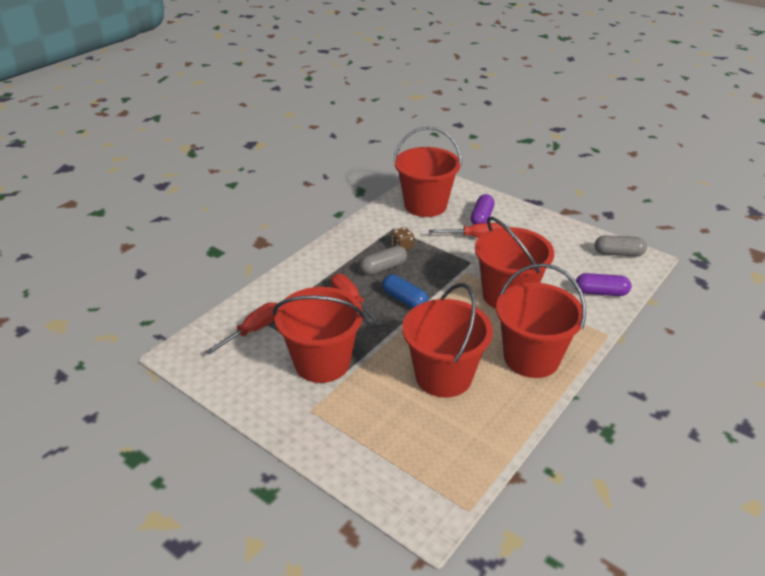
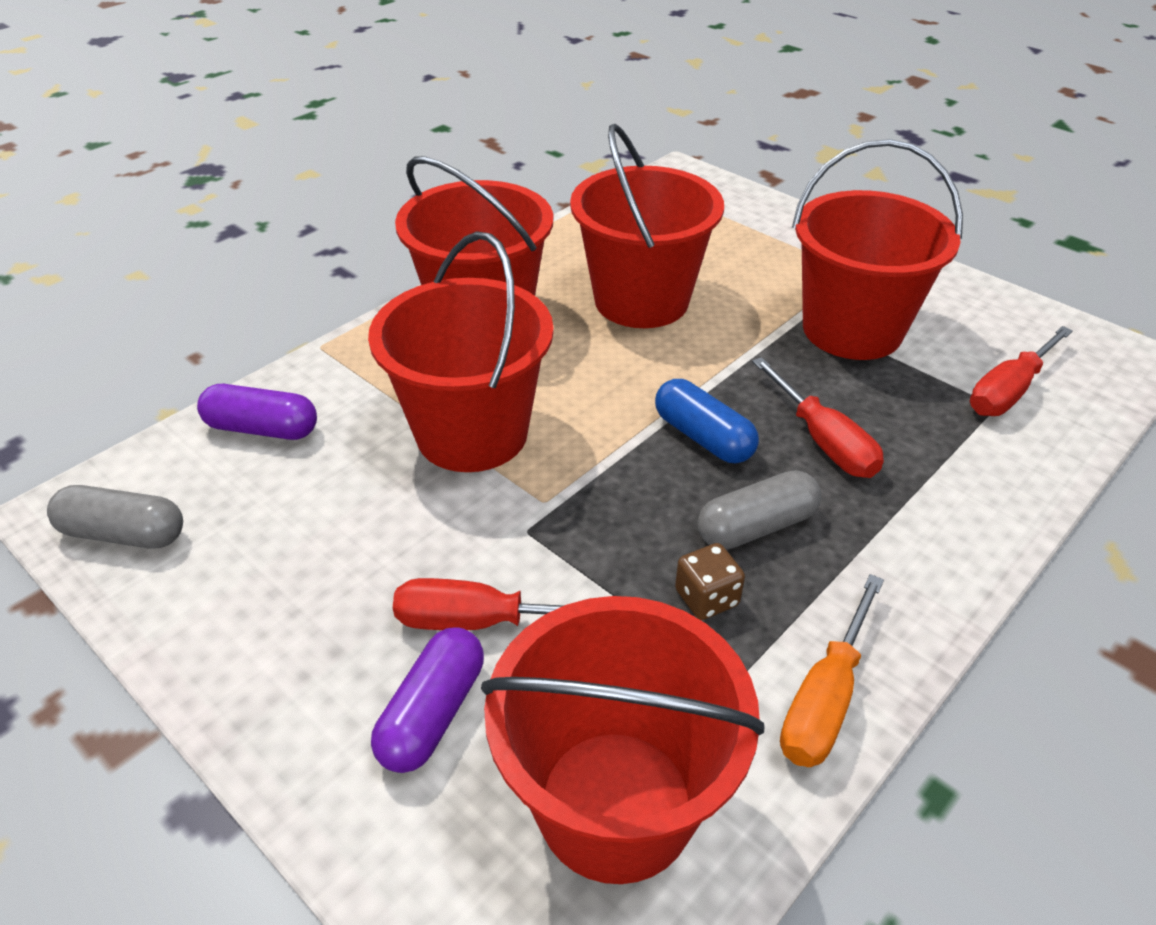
camera: 175 degrees left, 5 degrees up
none -> orange screwdriver [780,574,884,767]

